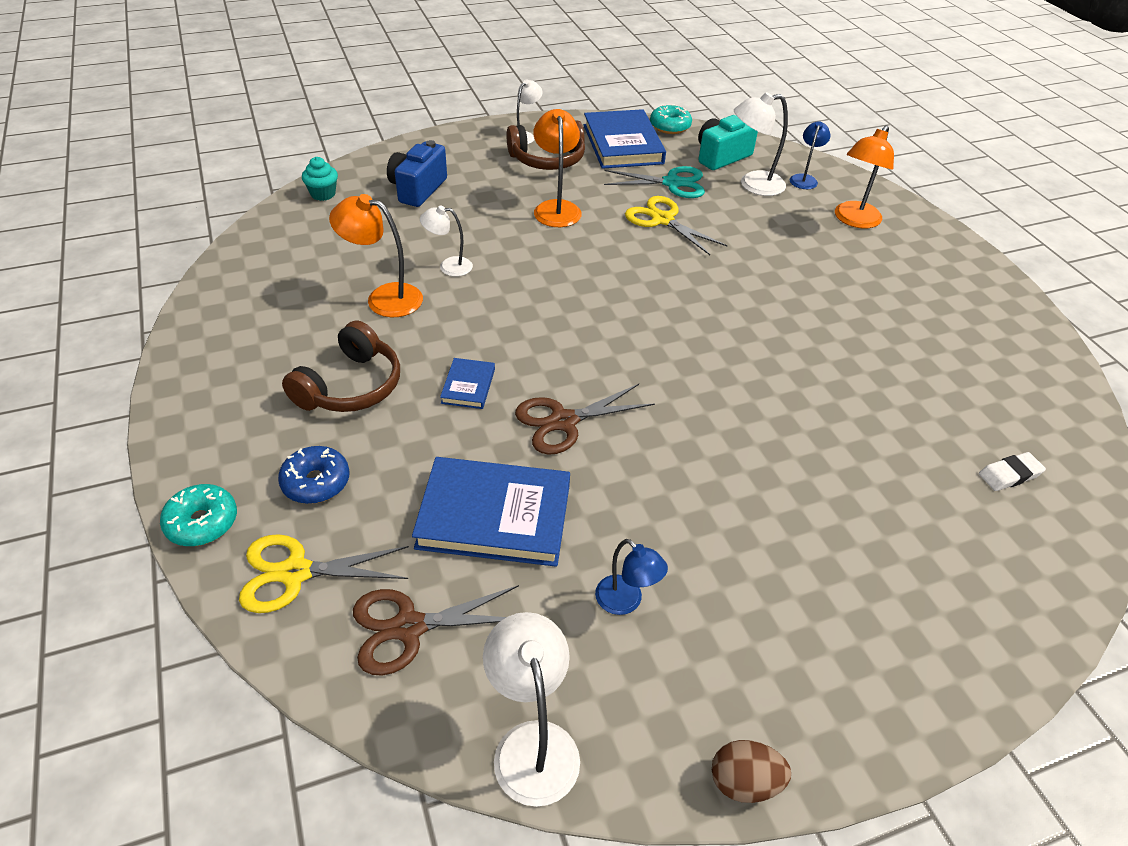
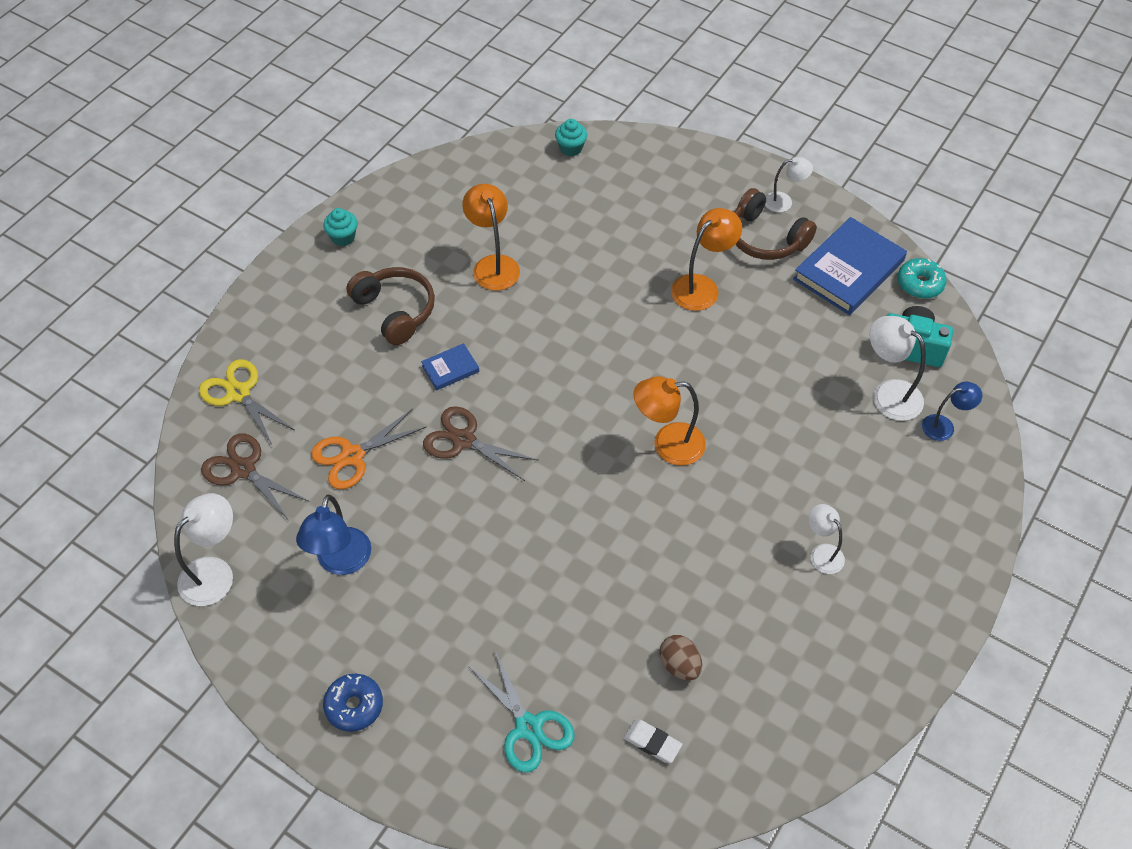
camera: 55 degrees right, 10 degrees up
turquoise donut [160,484,237,546] -> none
blue donut [278,446,350,504] -> blue donut moved to [323,674,383,732]
brown headphones [282,321,400,412] -> brown headphones turned 120 degrees counterclockwise [346,267,435,345]
blue camera [387,140,447,207] -> none
blue book [412,457,570,567] -> orange scissors [311,408,427,489]
white lamp [420,205,473,277] -> white lamp moved to [809,504,845,574]
blue lamp [595,539,668,615] -> blue lamp [296,495,371,575], size x1.60
turquoise scissors [604,166,705,198] -> turquoise scissors moved to [468,651,575,773]
yellow scissors [625,196,728,255] -> none
brown egg [712,740,791,803] -> brown egg moved to [659,635,702,681]
orange lamp [835,125,894,228] -> orange lamp moved to [634,376,706,466]
none -> turquoise cupcake [323,208,358,246]

